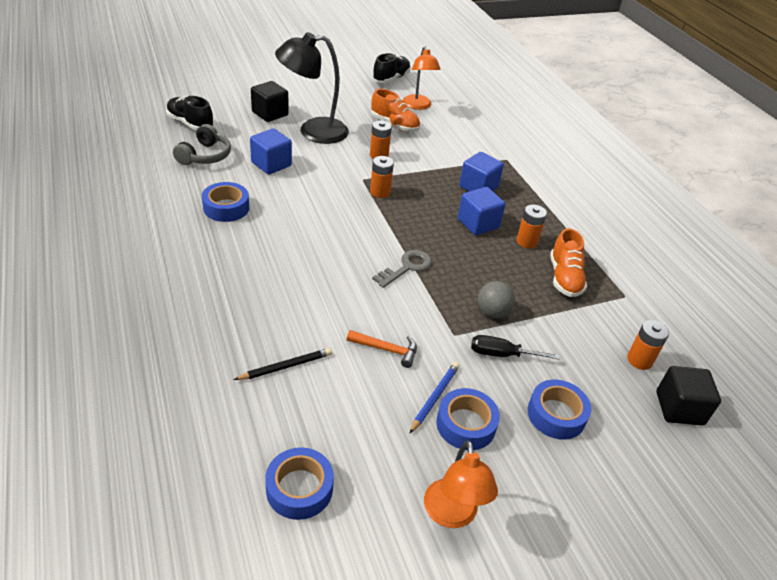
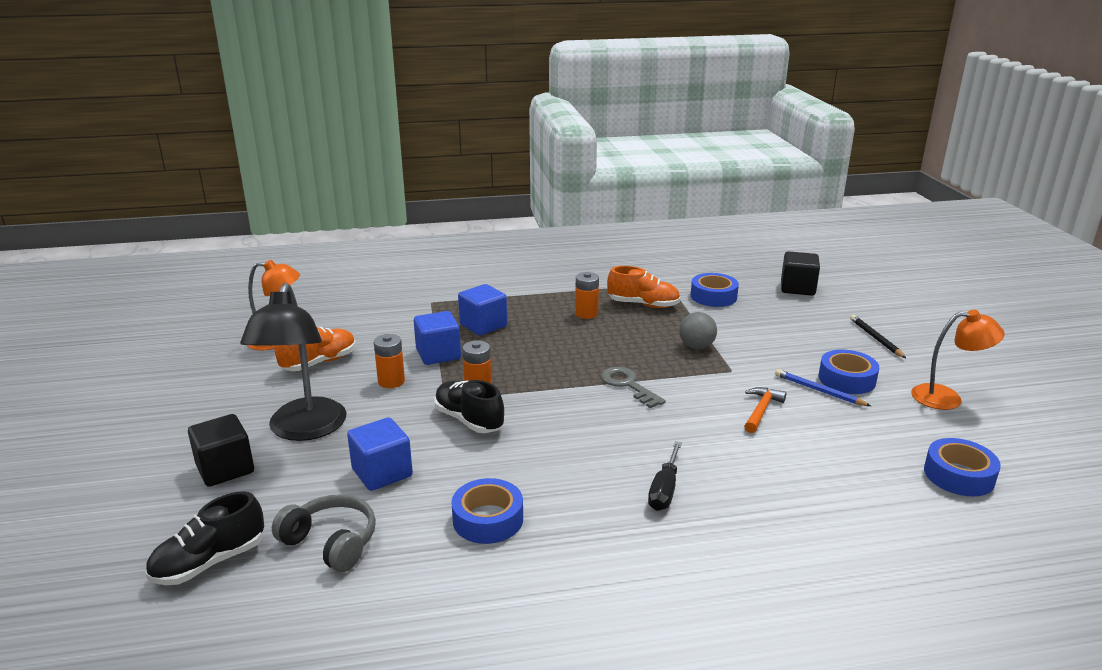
camera: 75 degrees left, 15 degrees down
black pencil [234,348,332,380] -> black pencil moved to [850,315,906,358]
black shoe [373,53,411,83] -> black shoe moved to [434,380,504,433]
blue cube [458,187,505,235] -> blue cube moved to [414,311,461,365]
black screwdriver [471,335,560,360] -> black screwdriver moved to [648,441,682,511]
blue tape [528,380,591,440] -> blue tape moved to [691,273,739,307]
orange battery [627,320,669,370] -> none

